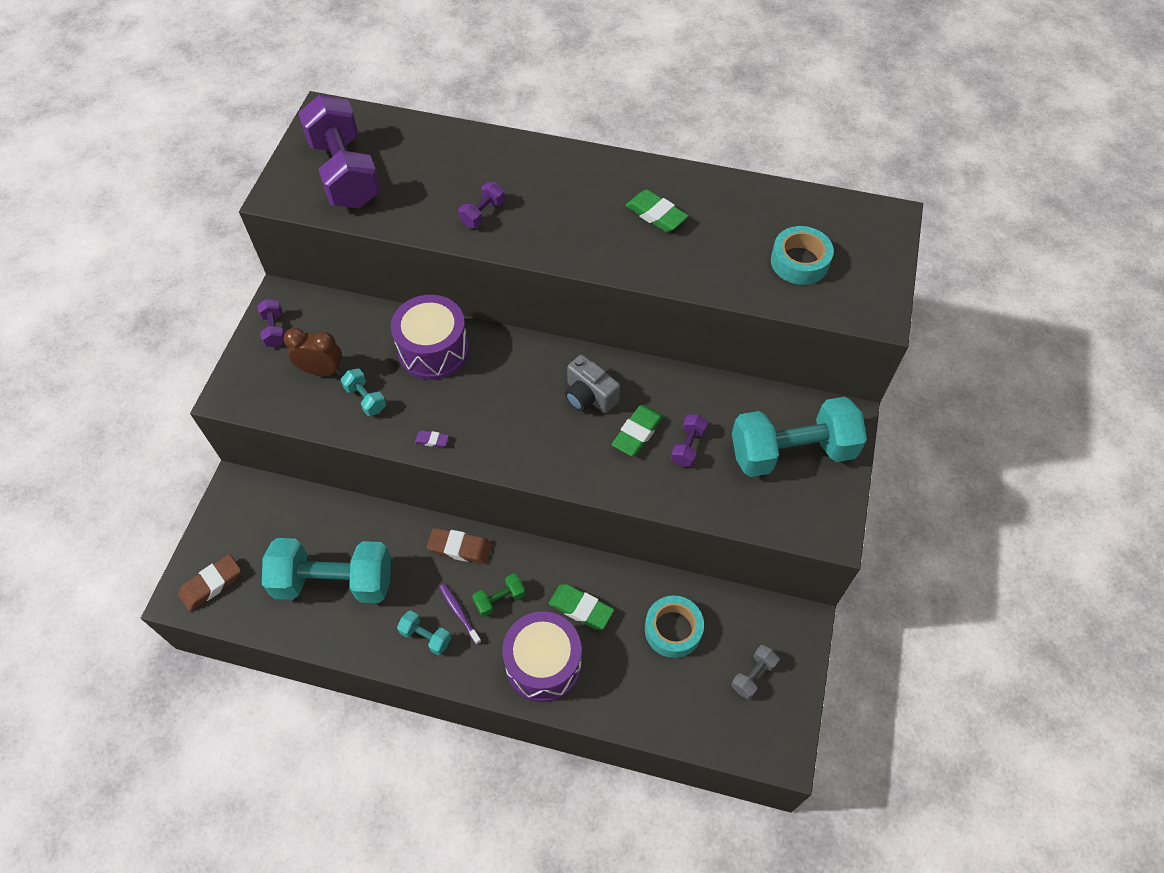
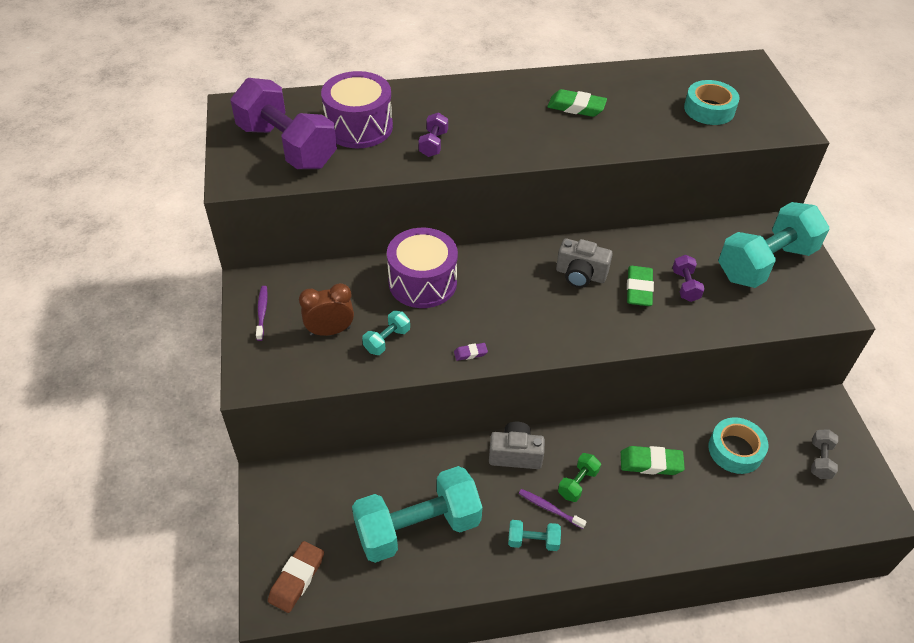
camera: 25 degrees left, 10 degrees down
purple dumbbell [257,299,285,348] -> purple toothbrush [256,286,268,341]
turquoise dumbbell [341,369,386,416] -> turquoise dumbbell turned 75 degrees counterclockwise [362,310,410,355]
brown eraser [427,528,492,564] -> grey camera [489,422,545,469]
purple drum [502,611,582,702] -> purple drum moved to [321,71,393,148]

